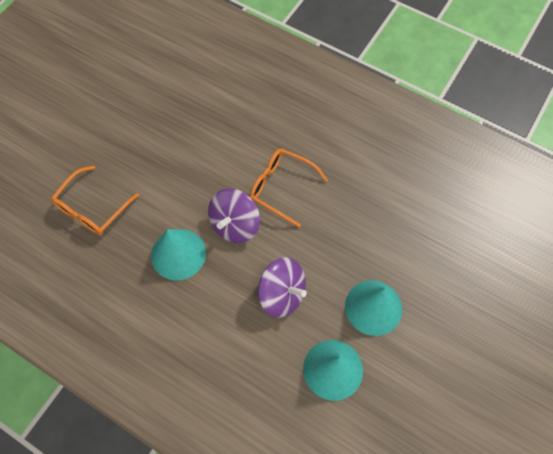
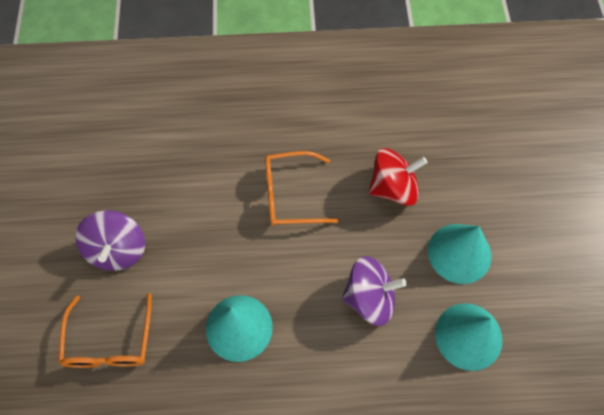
camera: 35 degrees left, 0 degrees up
purple spinning top [208,188,260,243] -> purple spinning top moved to [75,210,145,271]
none -> red spinning top [369,148,428,206]

